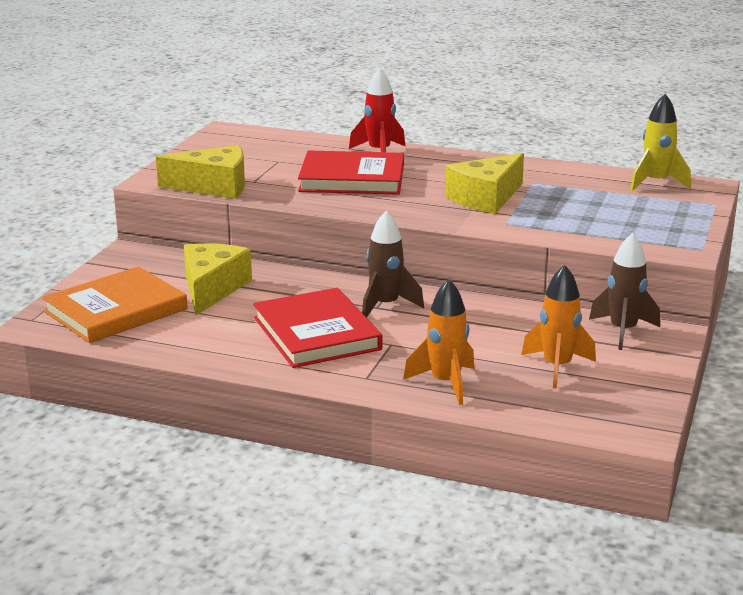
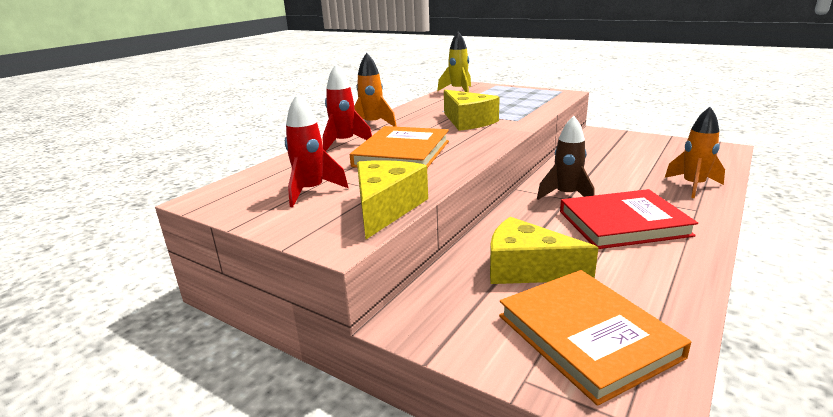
camera: 75 degrees left, 0 degrees up
red book [298,150,404,195] -> orange book [350,126,449,168]
orange rocket [521,265,596,389] -> orange rocket moved to [354,53,397,127]
brown rocket [589,233,660,350] -> none
none -> red rocket [285,94,349,207]

